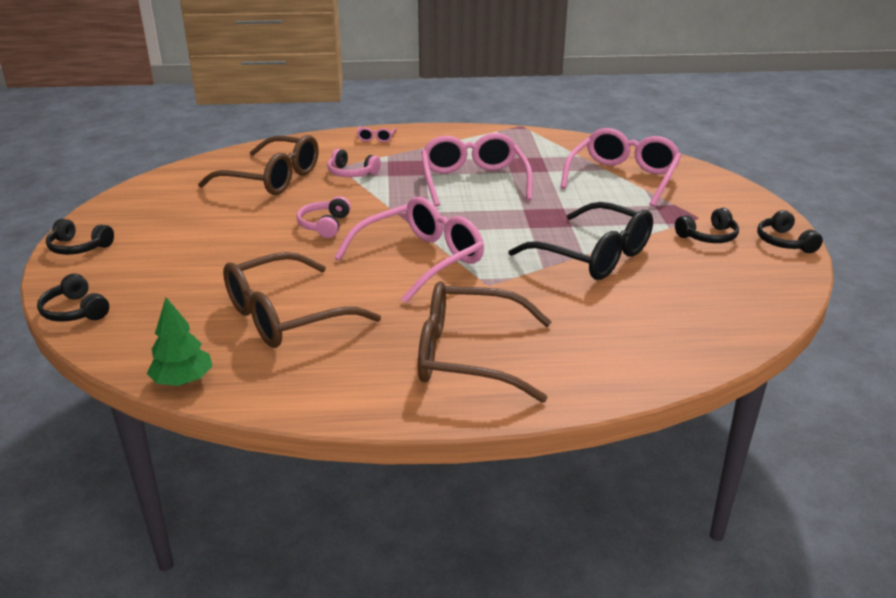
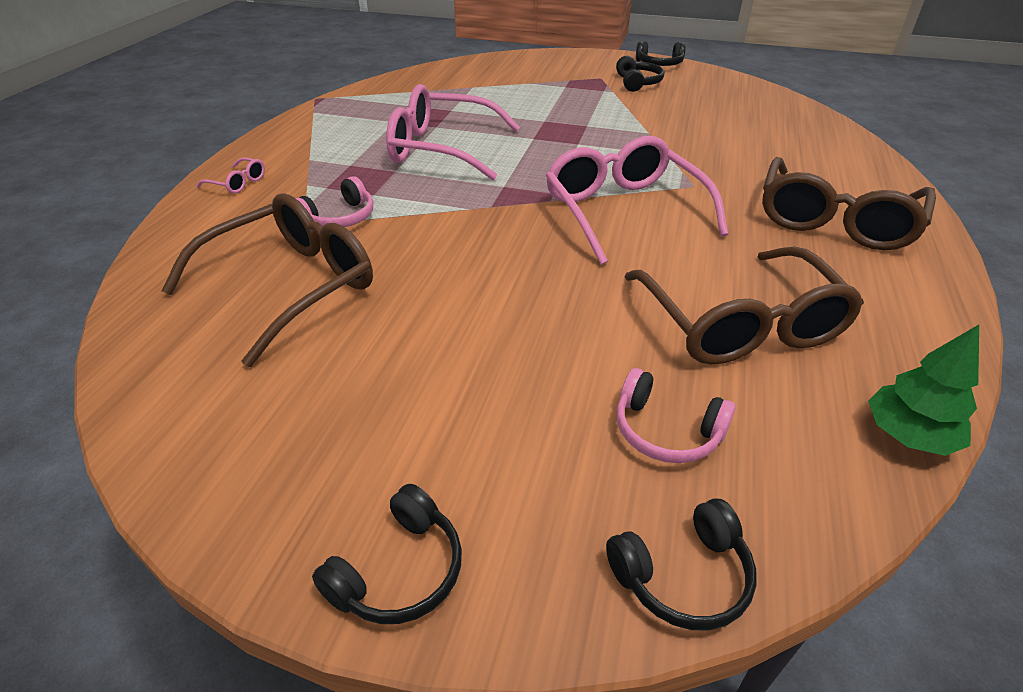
camera: 70 degrees left, 10 degrees up
pink headphones [297,196,351,238] -> pink headphones moved to [617,368,736,463]
black glasses [508,202,653,280] -> none
pink glasses [560,128,682,207] -> none

